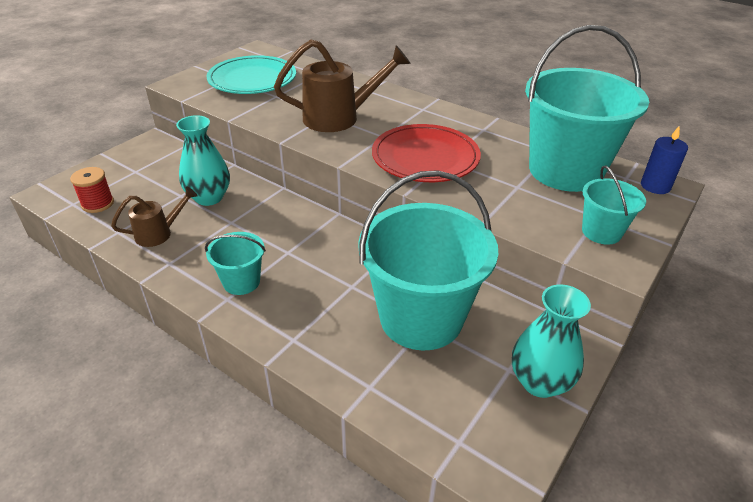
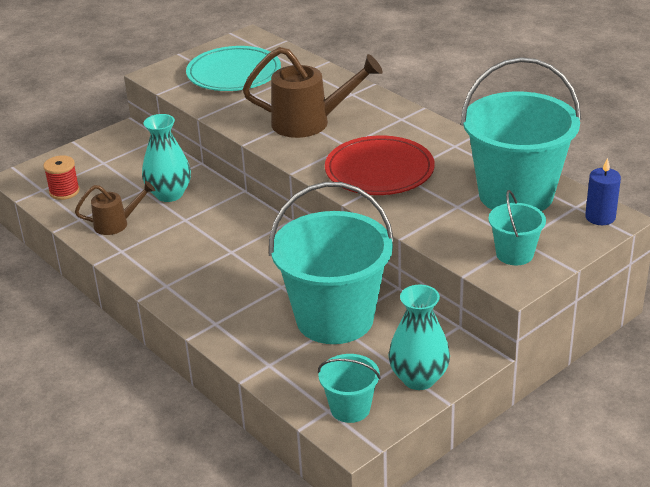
camera: 15 degrees right, 5 degrees down
turquoise bucket [205,232,266,295] -> turquoise bucket moved to [318,354,381,423]

